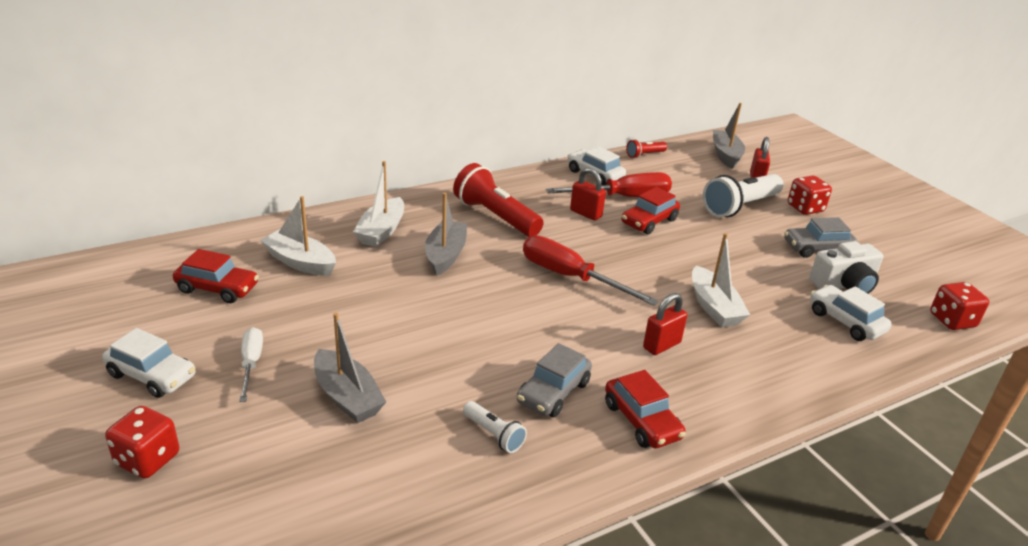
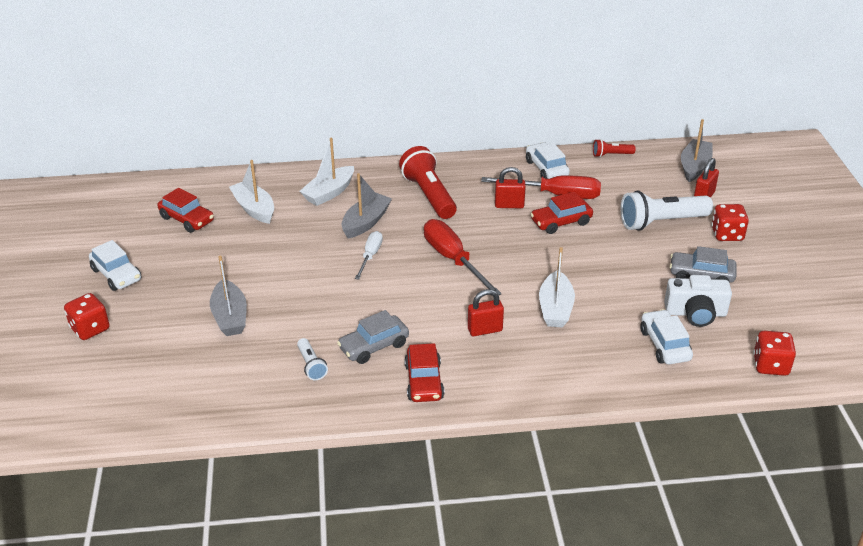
camera: 25 degrees right, 5 degrees up
white screwdriver [239,327,263,402] -> white screwdriver moved to [355,231,383,280]
red padlock [570,168,606,221] -> red padlock turned 60 degrees counterclockwise [495,167,526,208]

